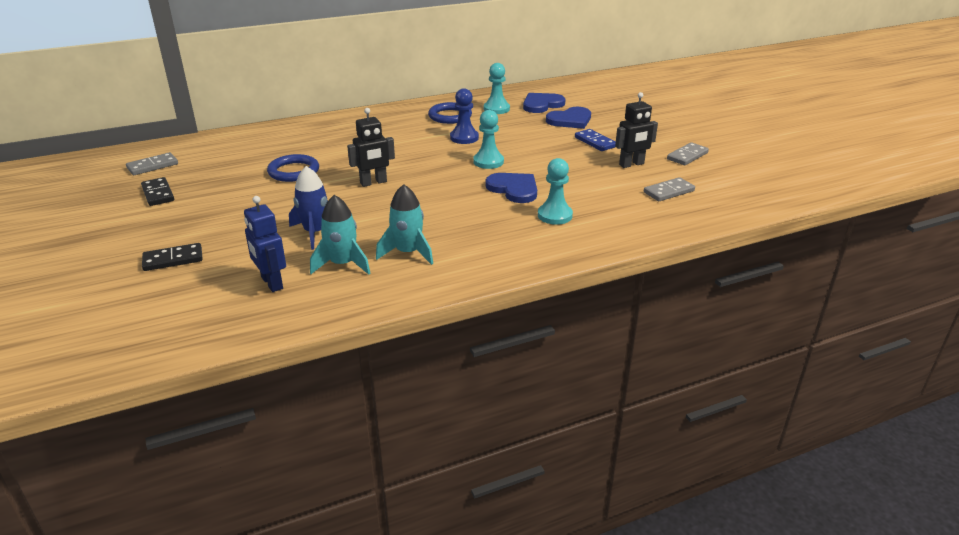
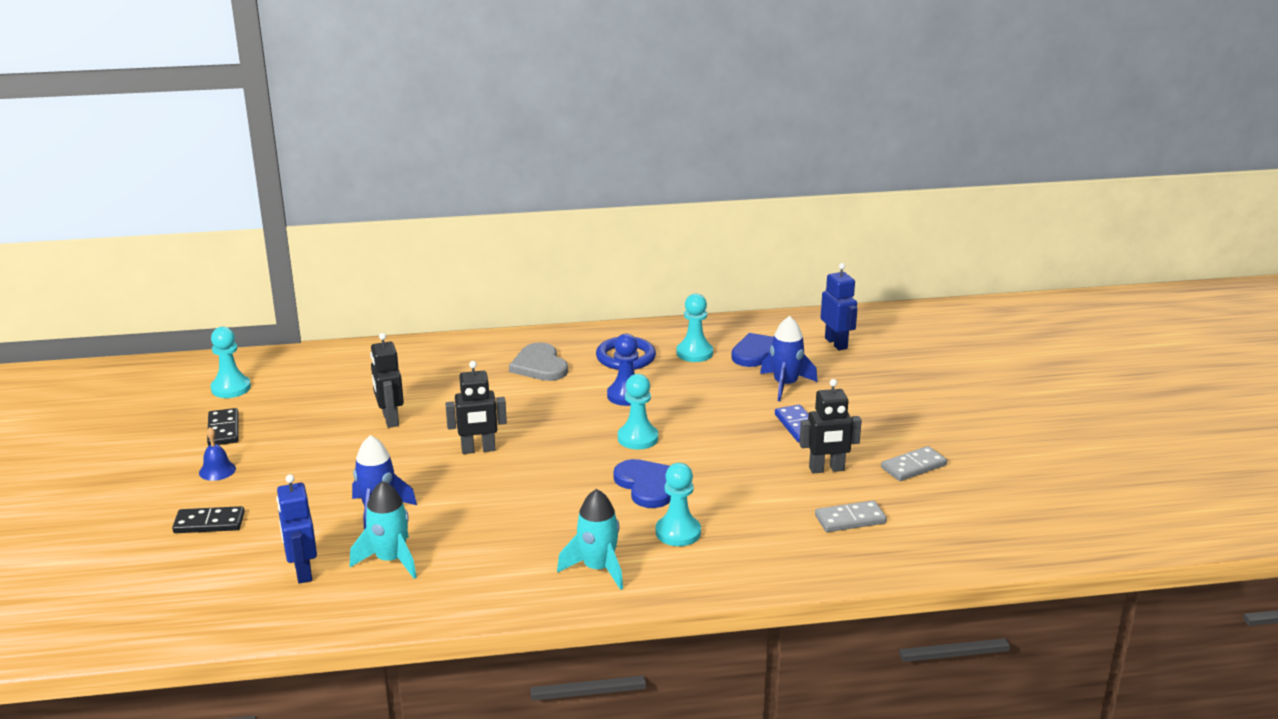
camera: 15 degrees right, 5 degrees down
grey domino [126,152,178,175] -> turquoise pawn [210,327,251,398]
blue ring [267,154,319,182] -> black robot [370,333,404,428]
turquoise rocket [376,184,433,265] -> turquoise rocket moved to [557,489,623,590]
blue heart [546,107,591,129] -> blue rocket [760,316,817,401]
none -> blue bell [199,427,236,481]
none -> grey heart [509,342,568,381]
none -> blue robot [821,263,857,350]

